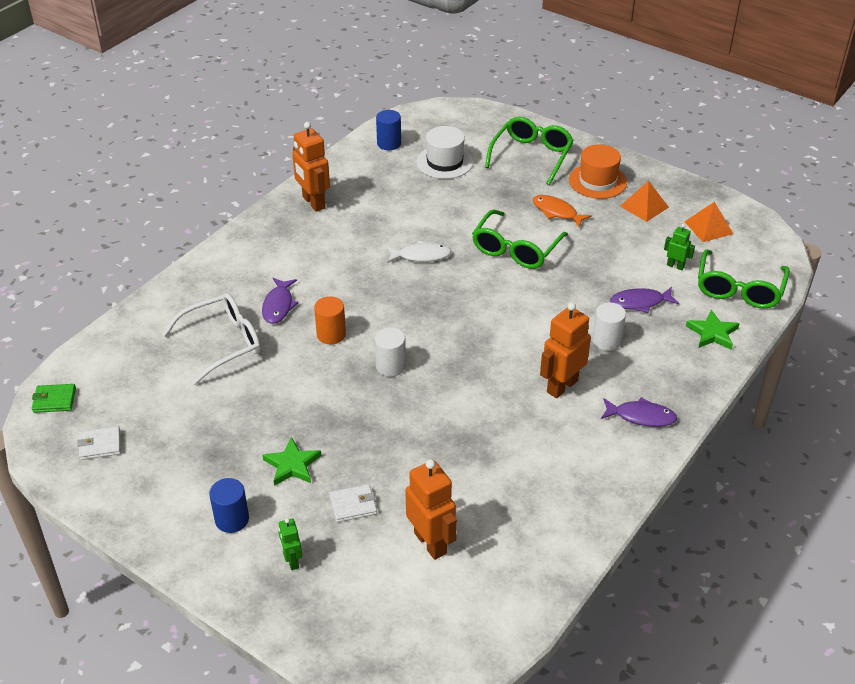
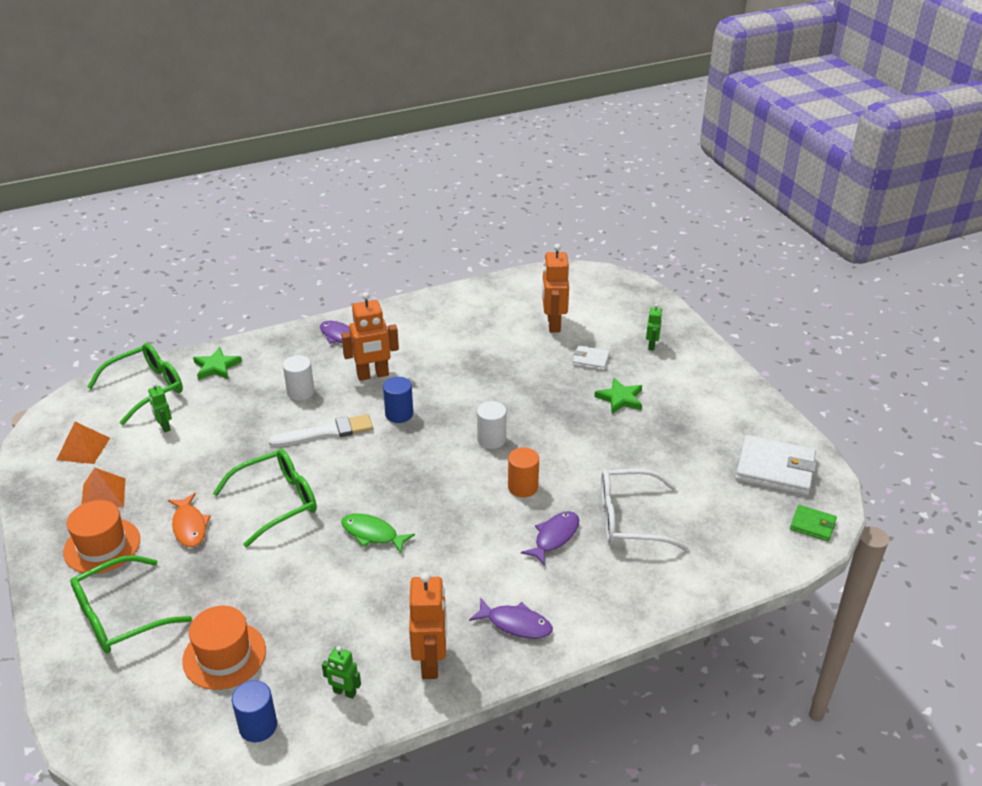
camera: 150 degrees left, 5 degrees down
white wallet [77,426,121,460] -> white wallet [736,435,817,496], size x1.92
blue cylinder [209,478,249,533] -> blue cylinder moved to [383,377,413,423]
white fish [387,240,452,263] -> green fish [341,514,415,553]
white hat [417,126,473,179] -> orange hat [182,606,266,690]
purple fish [610,287,679,313] -> purple fish moved to [469,598,553,639]
none -> white brush [268,414,373,447]
none -> green robot [322,646,361,699]

